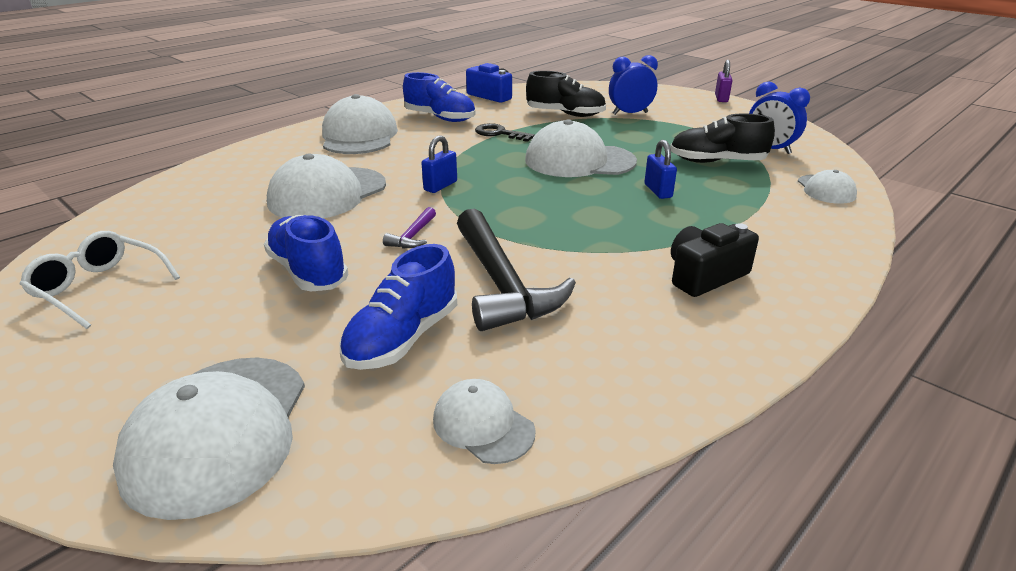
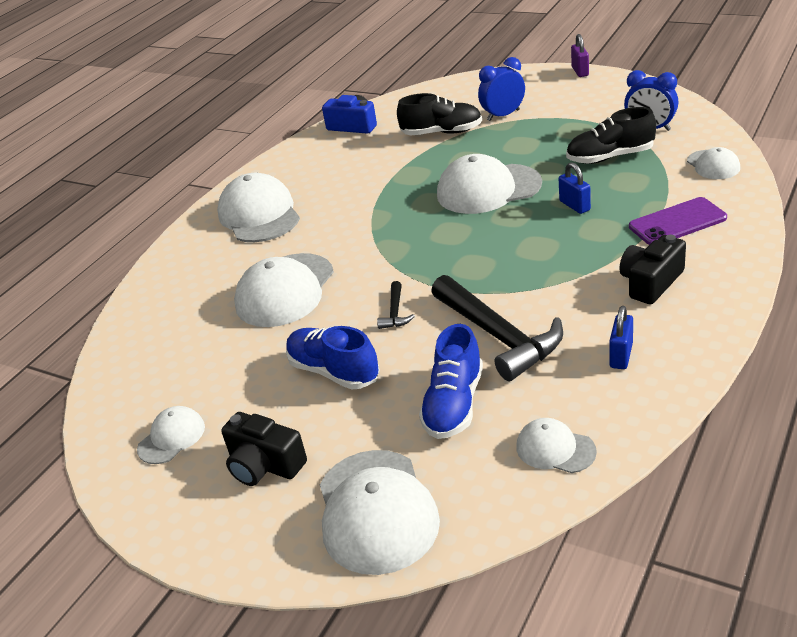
camera: 10 degrees left, 5 degrees up
white glasses [20,231,180,329] -> white cap [137,406,205,464]
purple hammer [383,207,436,248] -> black hammer [377,281,415,329]
blue shoe [403,72,475,122] -> none
blue padlock [422,135,457,193] -> blue padlock moved to [609,306,633,369]
black key [475,123,535,142] -> none
none -> black camera [221,412,307,486]
none -> purple phone [629,197,727,245]

